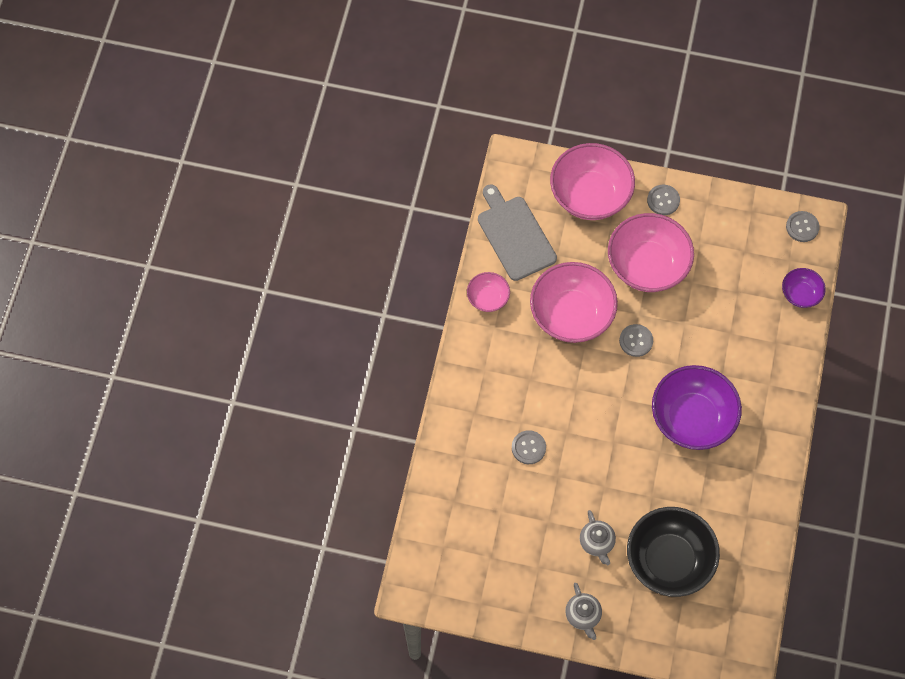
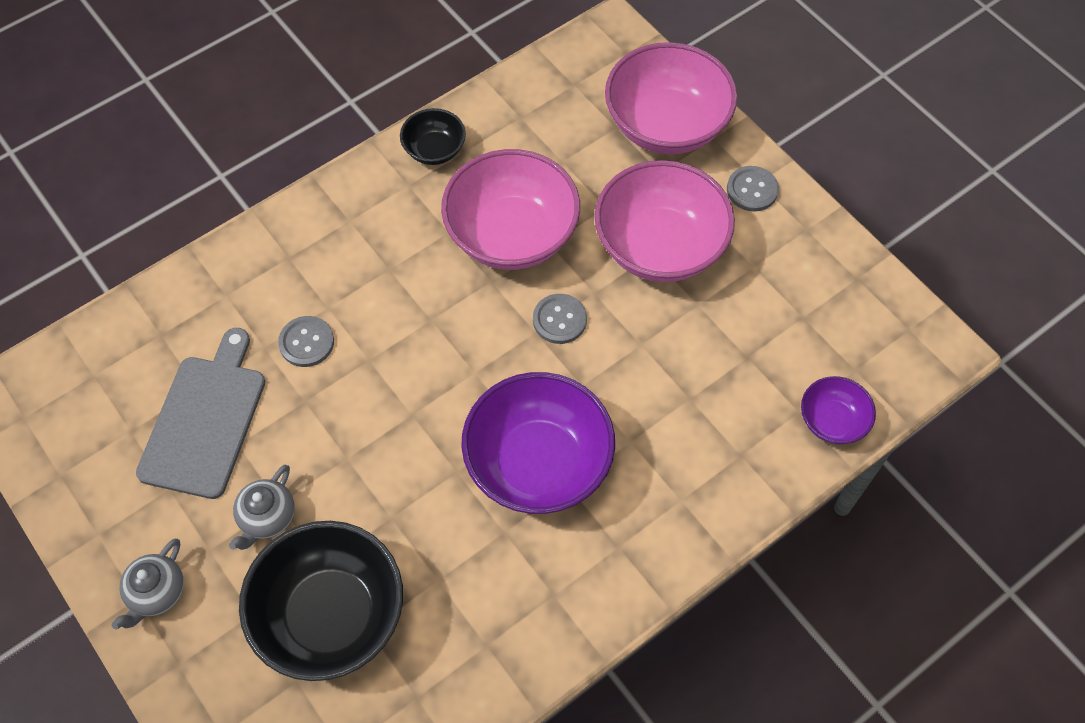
camera: 40 degrees right, 5 degrees down
pink bowl [467,272,510,312] -> black bowl [400,108,466,165]
grey cutting board [478,184,557,281] -> grey cutting board moved to [136,328,265,499]
grey button [786,211,820,242] -> none

